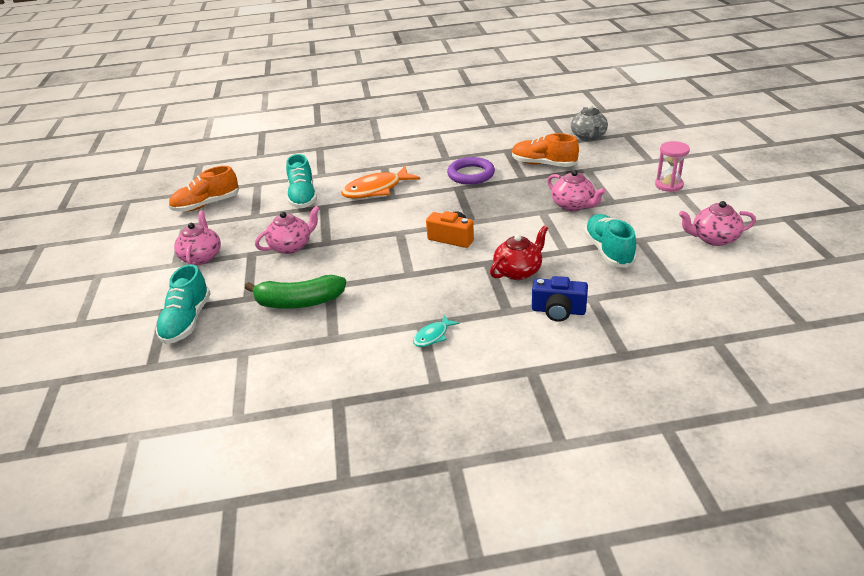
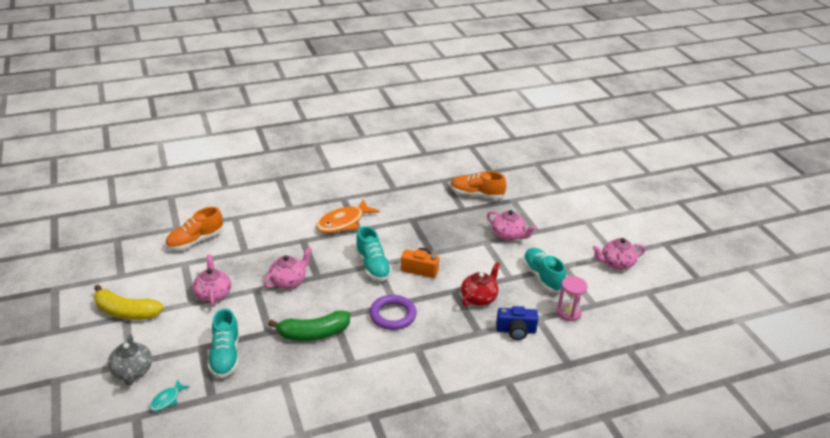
camera: 15 degrees left, 0 degrees up
turquoise shoe [286,154,317,208] -> turquoise shoe moved to [355,226,392,281]
turquoise fish [413,315,459,347] -> turquoise fish moved to [150,379,190,411]
purple ring [447,157,495,185] -> purple ring moved to [369,295,416,330]
grey teapot [571,105,608,141] -> grey teapot moved to [108,334,152,385]
pink hourglass [655,141,690,192] -> pink hourglass moved to [557,276,588,321]
none -> yellow banana [94,285,164,320]

